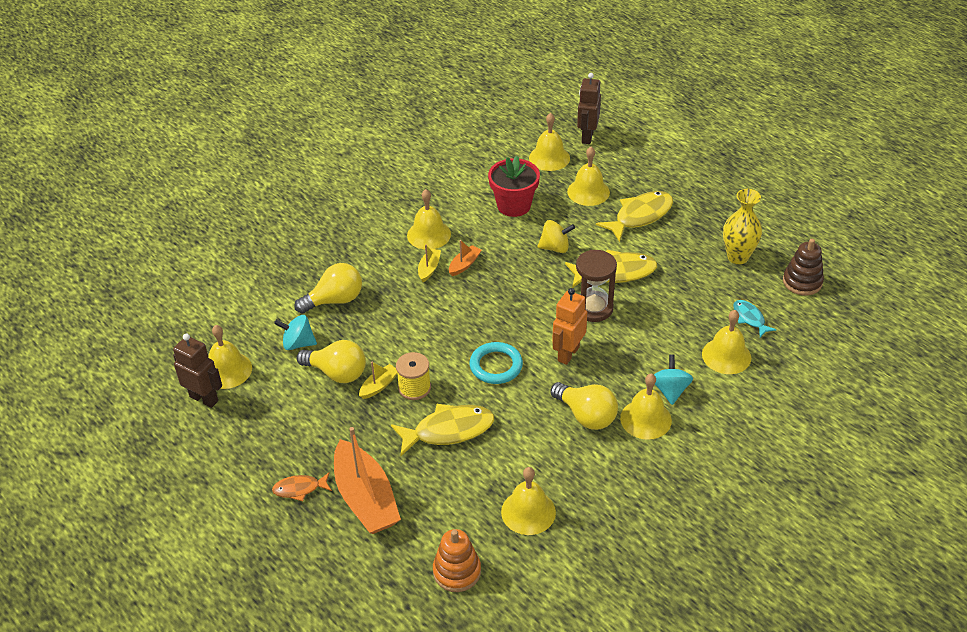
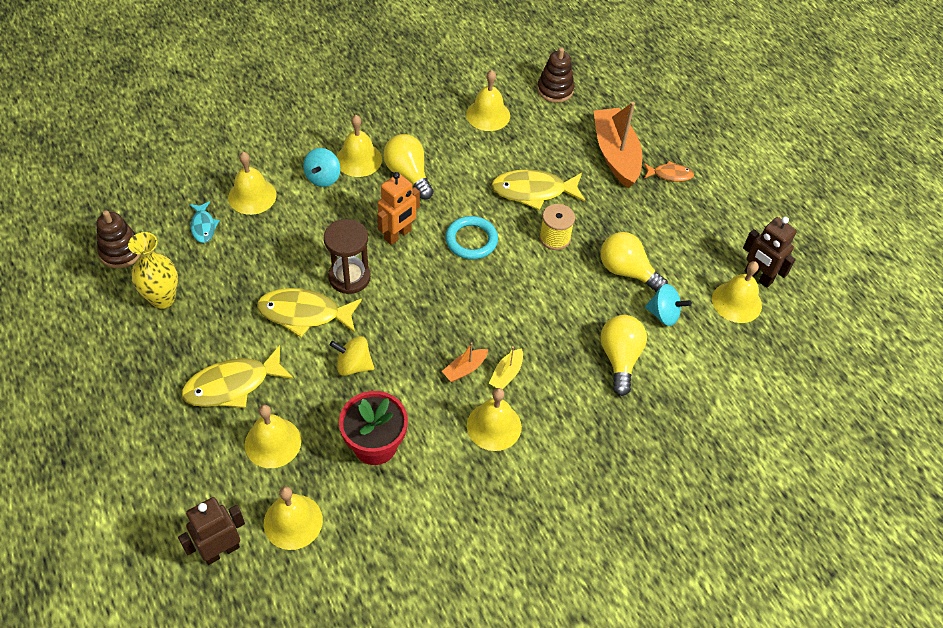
camera: 170 degrees left, 10 degrees up
yellow light bulb [294,263,362,314] -> yellow light bulb turned 105 degrees clockwise [600,315,647,396]
yellow boat [359,362,397,399] -> none
orange stacking toy [433,529,481,592] -> brown stacking toy [537,47,574,103]
brown robot [577,73,601,144] -> brown robot turned 150 degrees counterclockwise [178,497,245,565]

